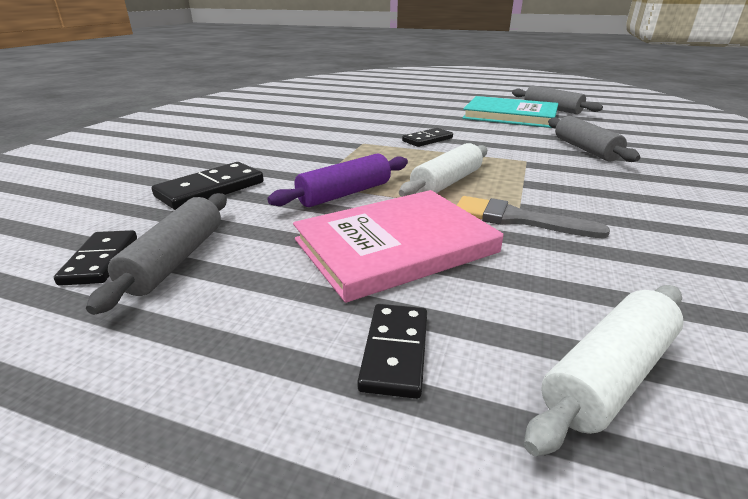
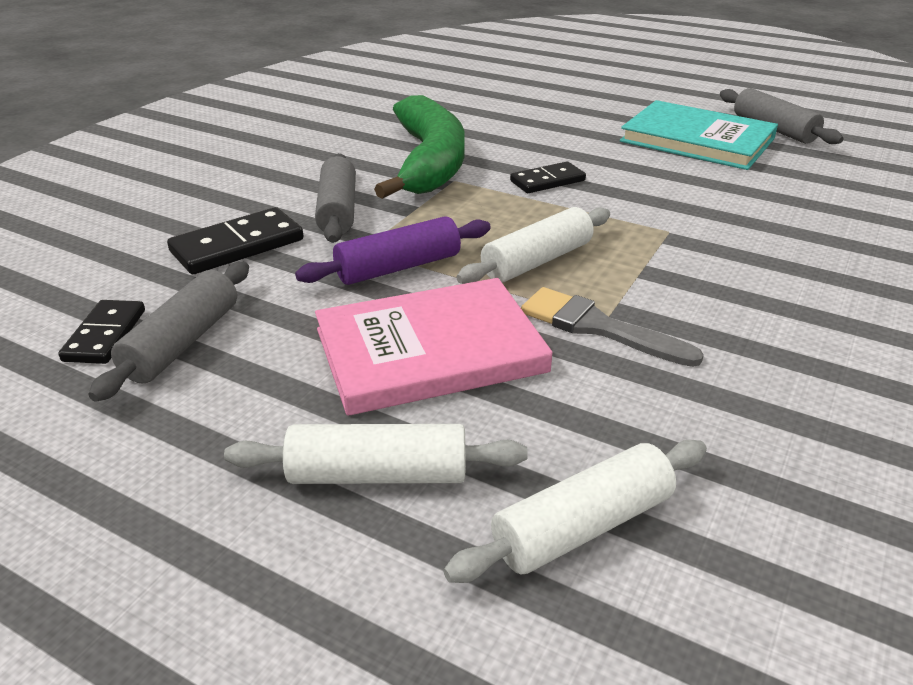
camera: 10 degrees right, 5 degrees up
black domino [357,304,427,399] -> white rolling pin [224,424,528,484]
grey rolling pin [548,116,641,162] -> grey rolling pin moved to [315,153,356,243]
none -> green banana [374,95,465,199]

